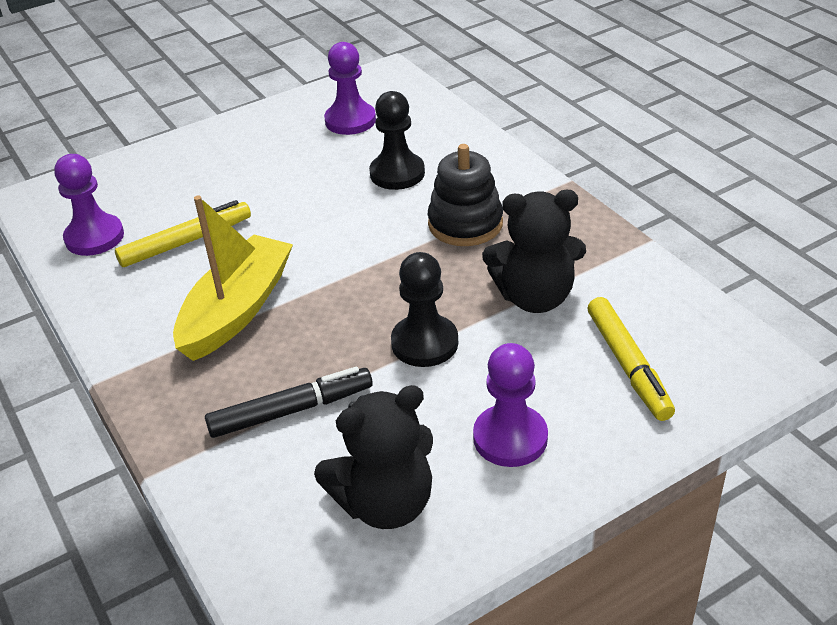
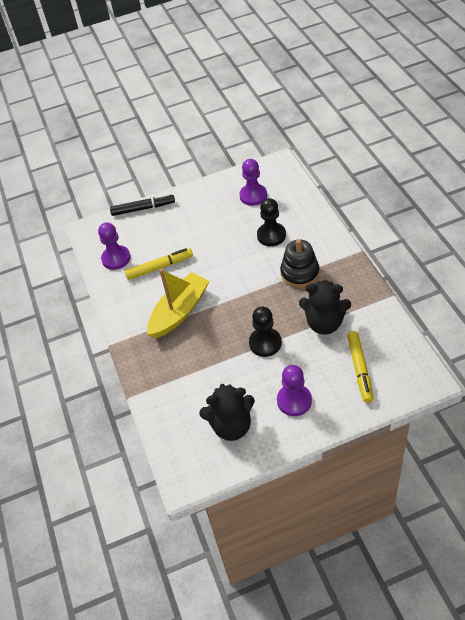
camera: 15 degrees right, 10 degrees up
black marker [205,367,373,438] -> black marker moved to [110,194,175,216]

